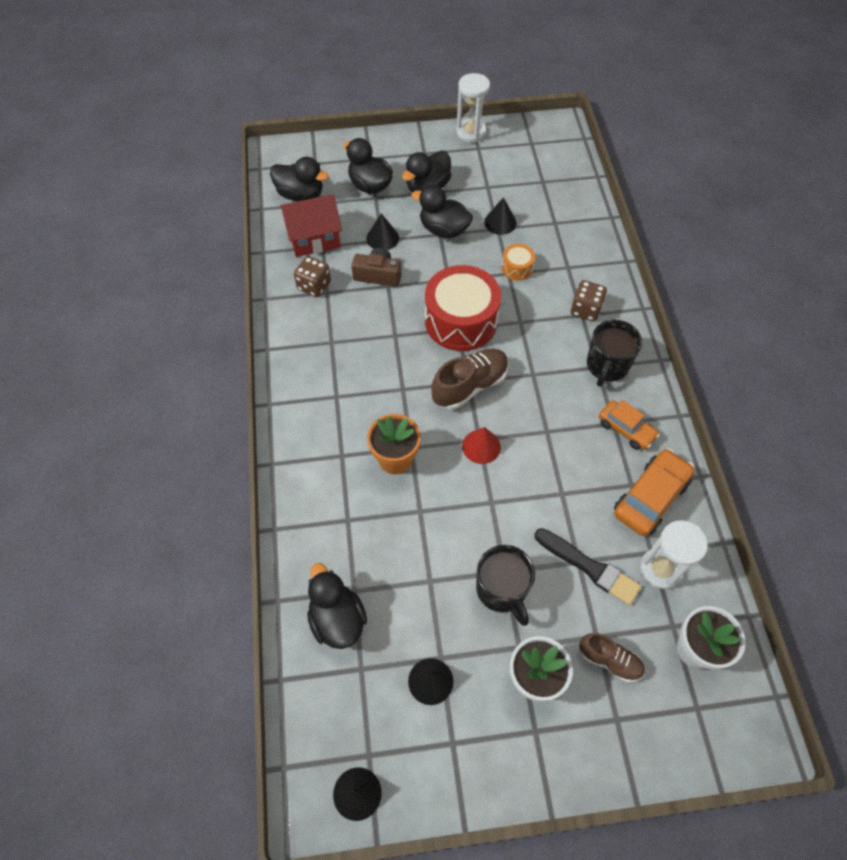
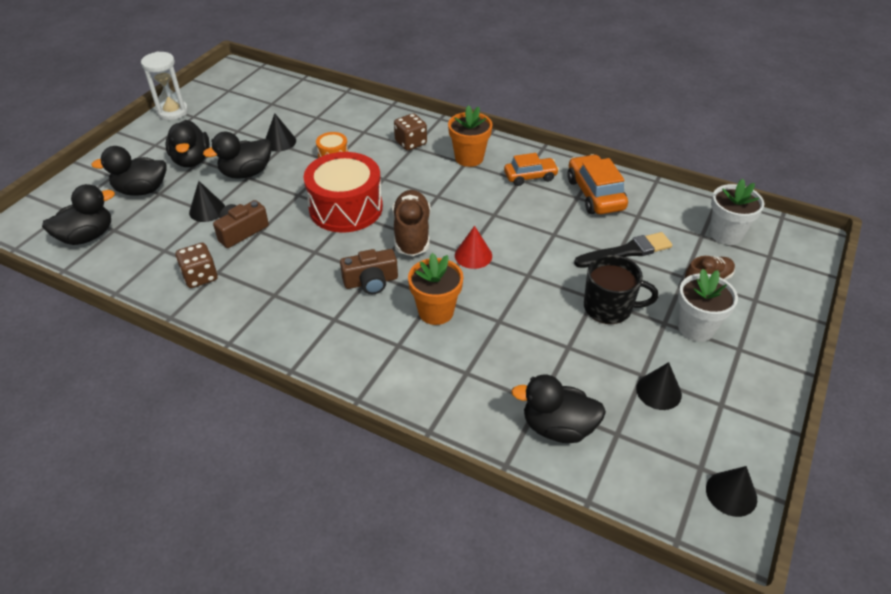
camera: 55 degrees left, 15 degrees down
red house [280,194,342,257] -> none
black mug [587,320,642,387] -> orange flower pot [448,105,493,167]
white hourglass [640,520,708,589] -> none
none -> brown camera [340,249,398,294]

